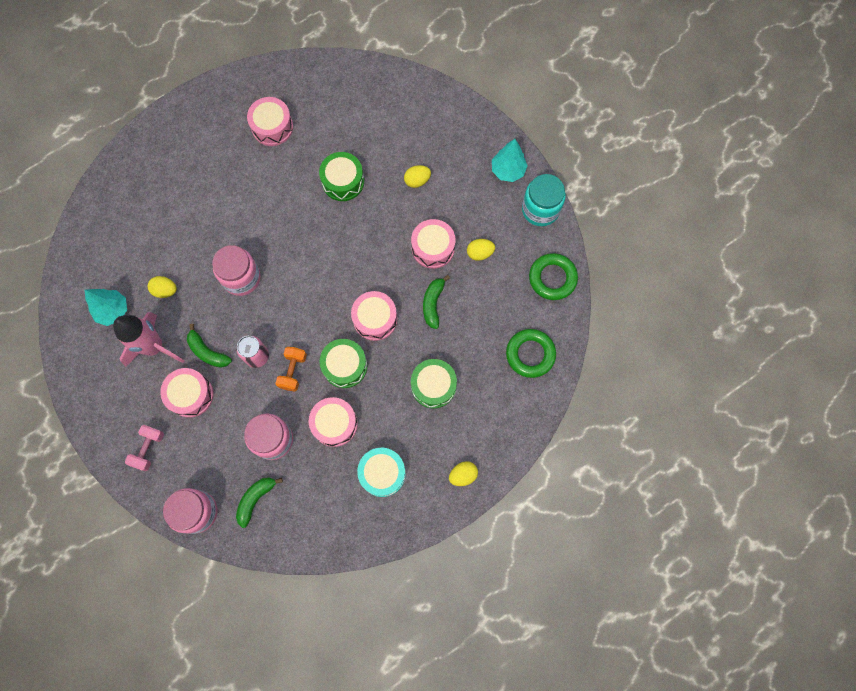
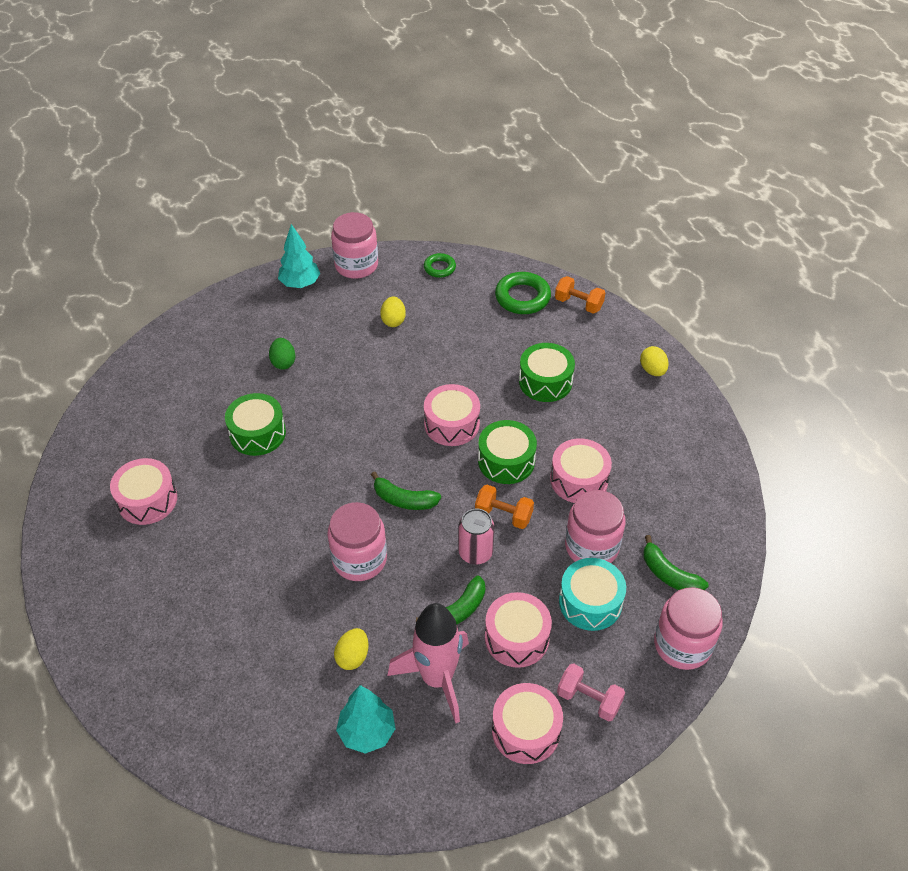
camera: 80 degrees left, 25 degrees down
turquoise drum [357,448,406,497] -> turquoise drum moved to [559,558,626,631]
yellow egg [404,165,431,188] -> green egg [269,338,295,370]
pink drum [411,219,455,269] -> pink drum moved to [492,683,563,764]
green banana [423,275,450,329] -> green banana moved to [371,471,441,510]
turquoise jar [522,174,566,226] -> pink jar [331,212,378,279]
green ring [529,253,578,300] -> green ring [424,253,456,278], size x0.59
none -> orange dumbbell [555,276,606,314]

